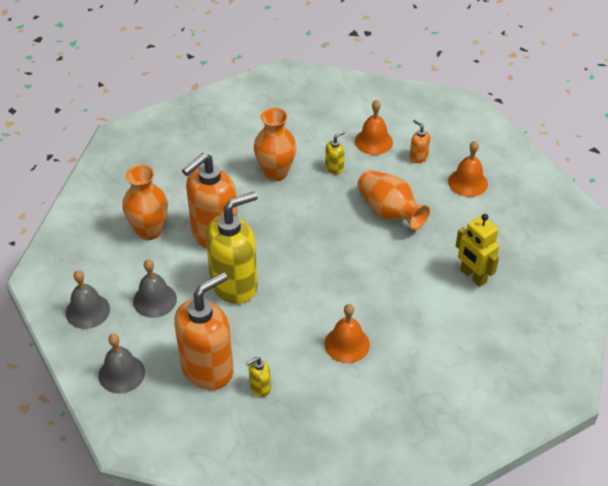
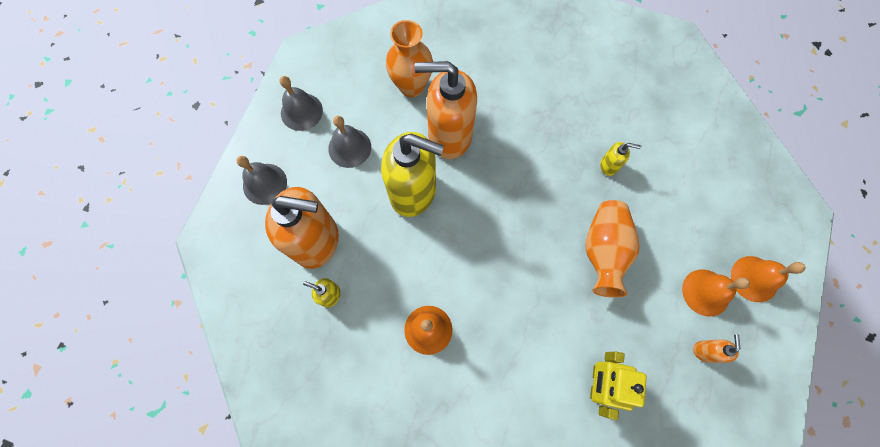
camera: 50 degrees right, 25 degrees up
orange vase [254,108,296,181] -> none
orange bell [355,100,393,155] -> orange bell moved to [731,256,805,302]
orange soap dispenser [410,120,430,163] -> orange soap dispenser moved to [693,334,740,362]

